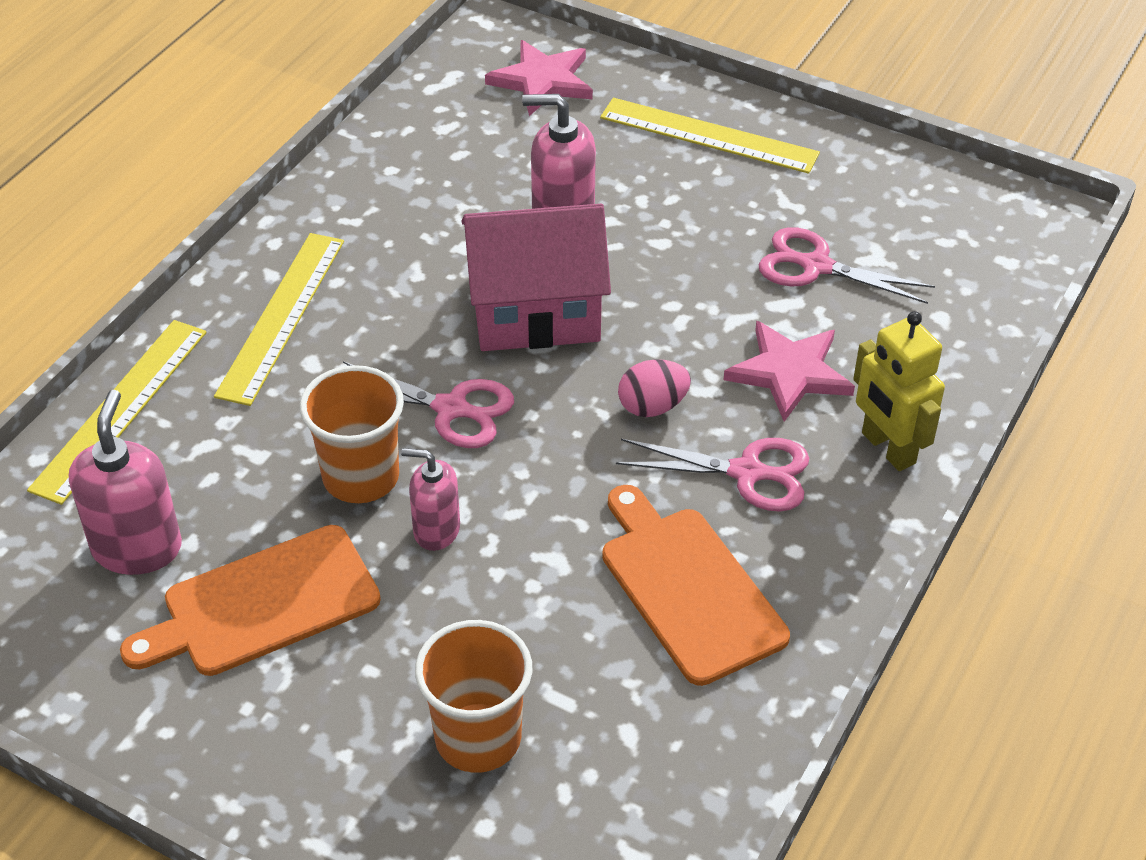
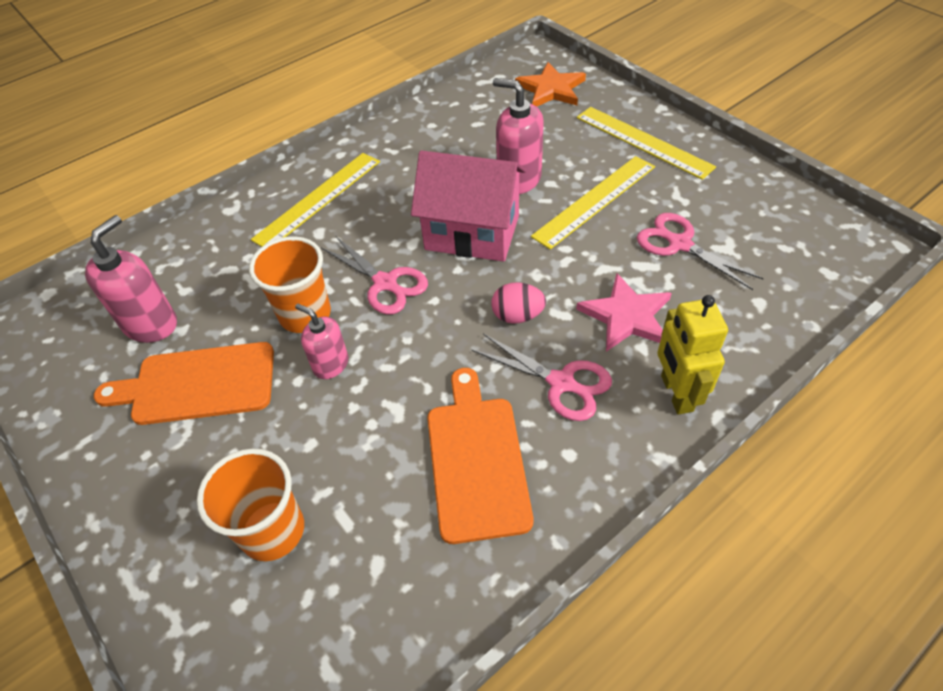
camera: 25 degrees right, 5 degrees up
yellow ruler [27,320,207,505] -> yellow ruler moved to [531,156,655,250]
pink star [485,40,593,116] -> orange star [515,62,586,107]

